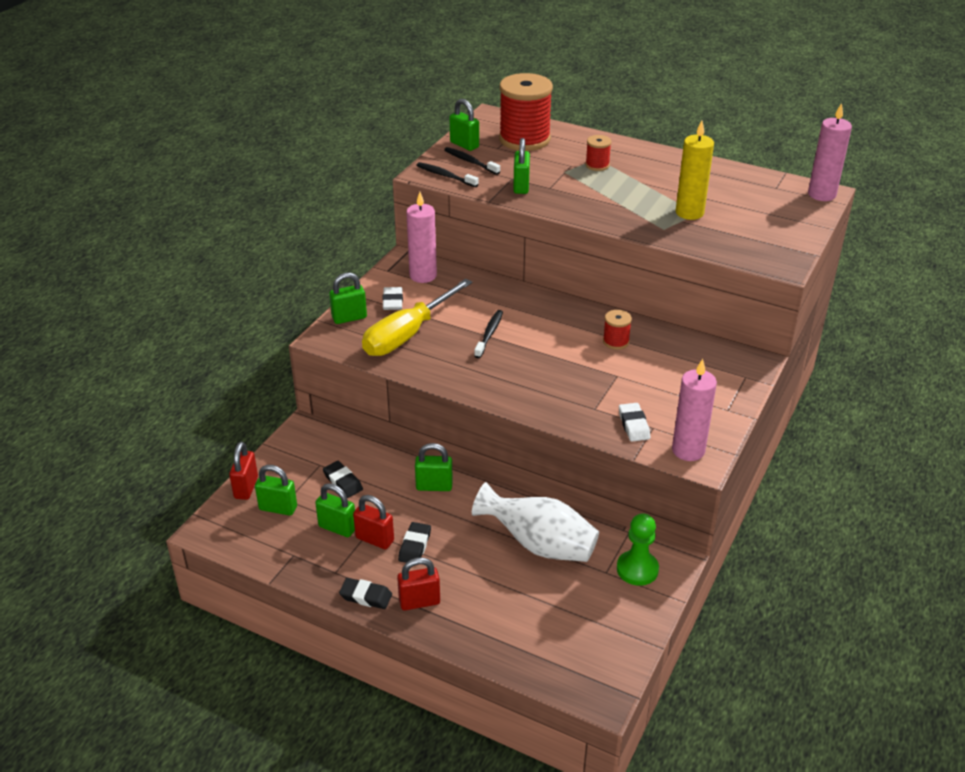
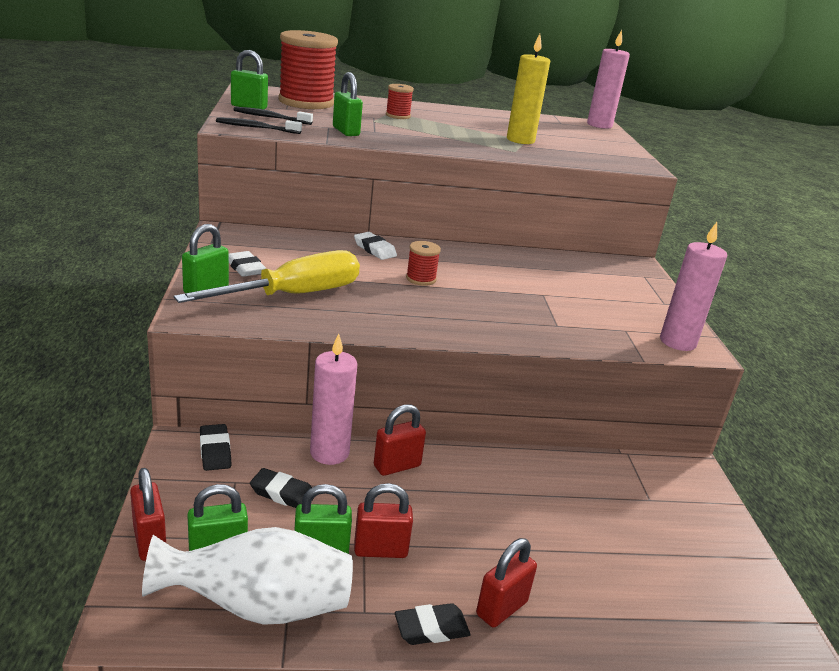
camera: 35 degrees left, 10 degrees down
yellow screwdriver [362,279,472,356] -> yellow screwdriver turned 135 degrees counterclockwise [174,250,360,303]
black eraser [398,522,431,563] -> black eraser moved to [200,424,231,471]
pink candle [406,192,437,283] -> pink candle moved to [310,333,357,465]
green padlock [415,443,453,491] -> red padlock [374,404,426,476]
white vase [472,482,599,562] -> white vase moved to [142,527,353,625]
black toothbrush [474,310,503,358] -> none
red spool [603,310,632,350] -> red spool moved to [406,241,441,286]
green pawn [617,513,659,586] -> none
white eraser [619,403,650,441] -> white eraser moved to [354,232,397,260]

